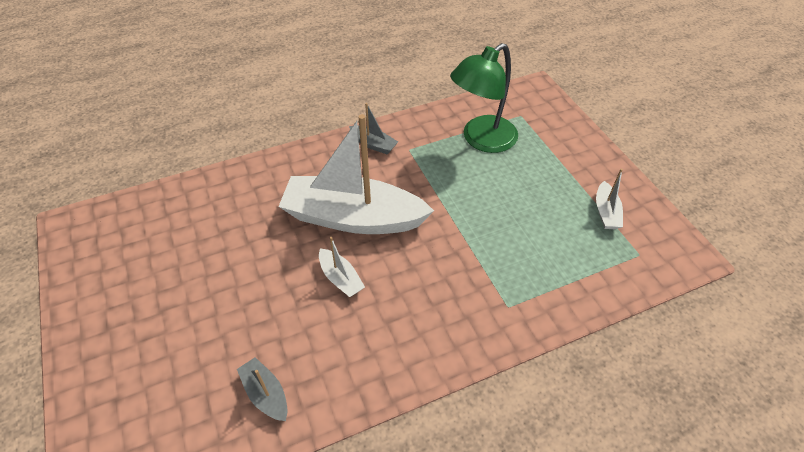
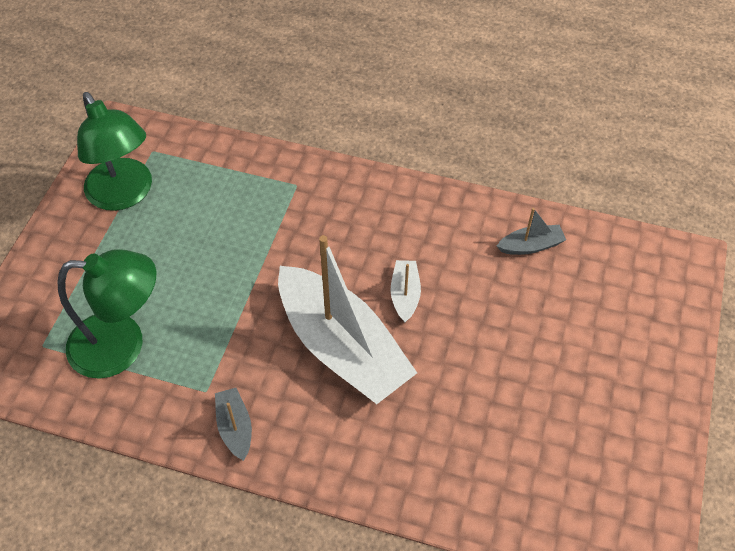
camera: 140 degrees left, 5 degrees up
grey boat [237,357,287,421] -> grey boat turned 105 degrees counterclockwise [497,208,566,255]
white boat [596,169,623,229] -> green lamp [77,92,152,211]

